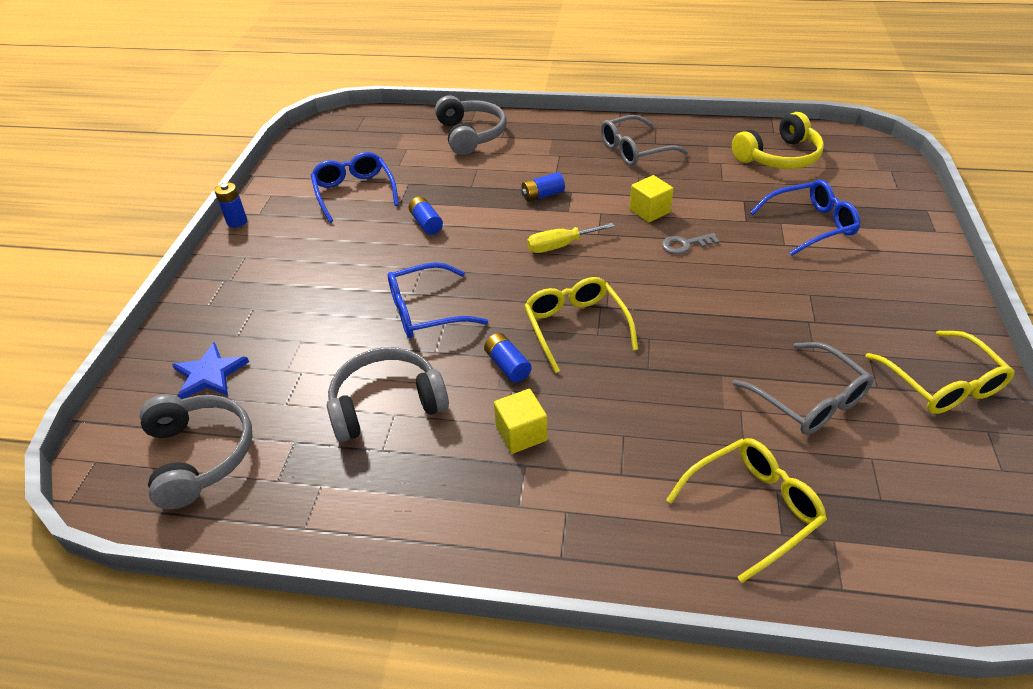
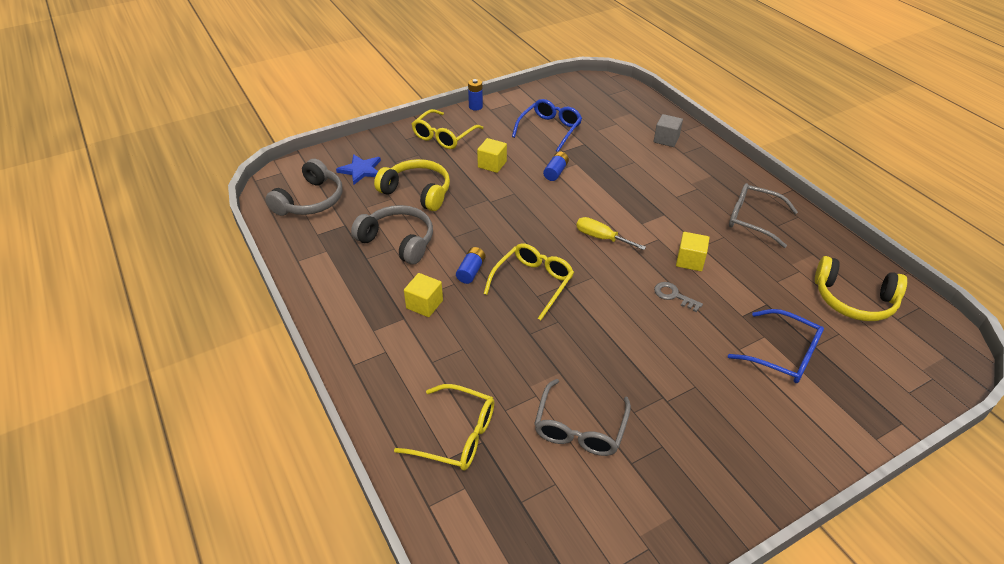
camera: 50 degrees right, 0 degrees up
blue glasses [388,262,488,338] -> none
grey headphones [435,95,507,155] -> grey cube [654,114,683,147]
blue battery [521,172,565,202] -> none
yellow glasses [865,331,1015,414] -> yellow glasses moved to [412,109,483,149]
none -> yellow headphones [374,159,450,211]
none -> yellow cube [477,138,507,173]

